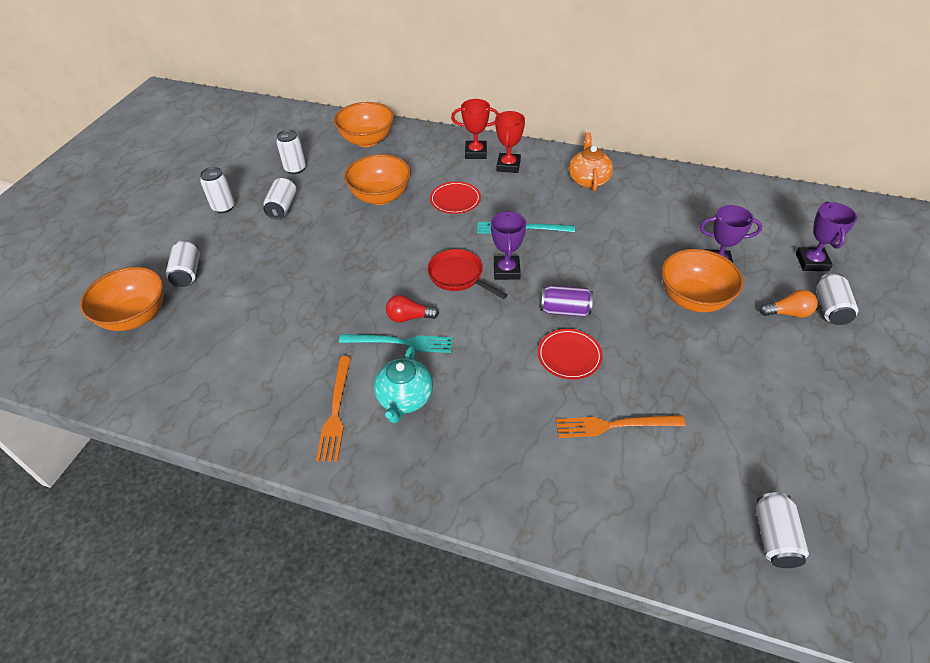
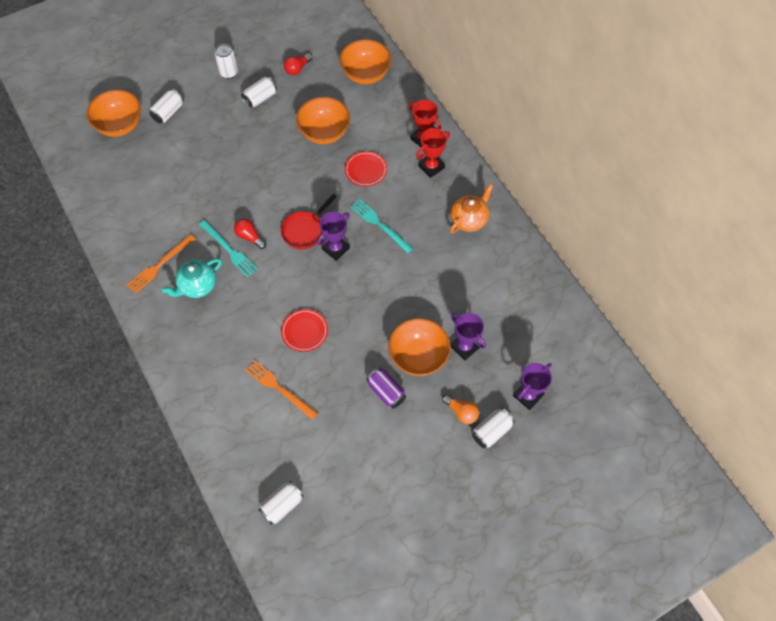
camera: 40 degrees right, 15 degrees up
white can [276,130,306,174] -> red light bulb [284,53,313,75]
red pan [427,249,507,299] -> red pan turned 135 degrees counterclockwise [281,194,337,249]
purple can [541,285,593,317] -> purple can moved to [366,367,406,409]

